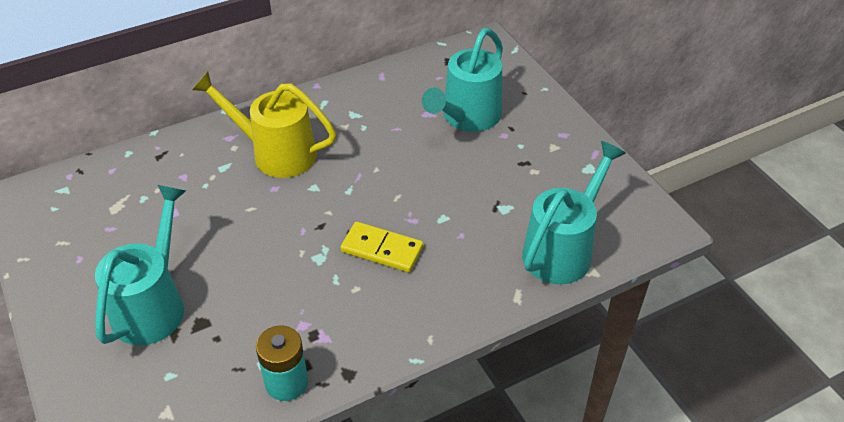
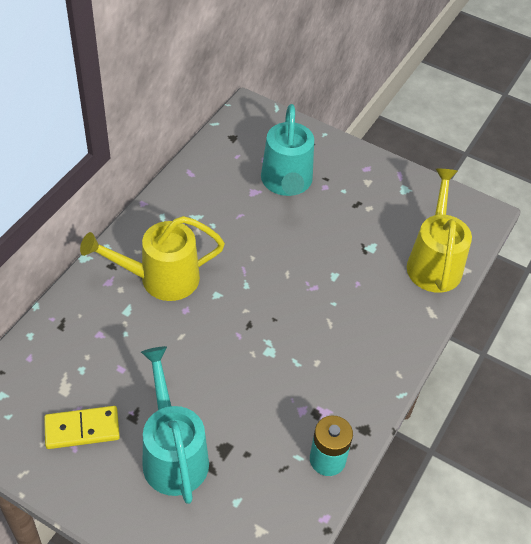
camera: 35 degrees left, 5 degrees up
yellow domino [341,222,423,272] -> yellow domino moved to [44,406,120,449]
turquoise watering can [522,141,626,284] -> yellow watering can [407,169,472,293]

